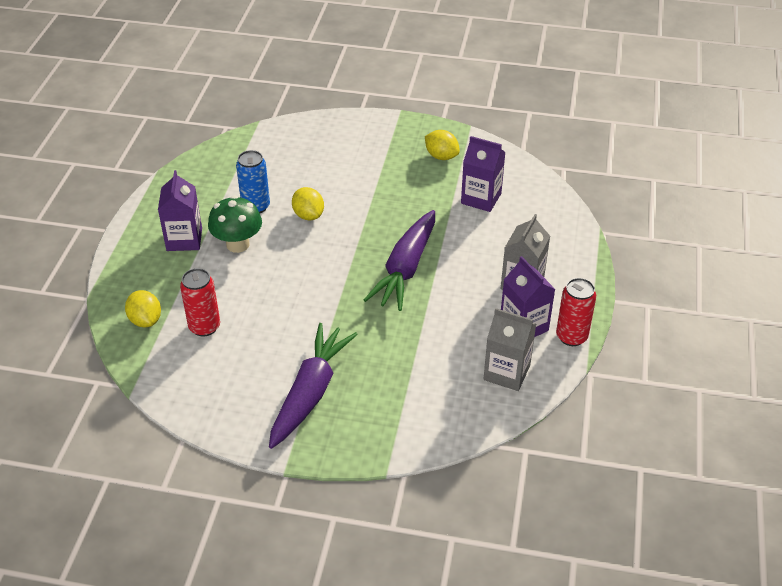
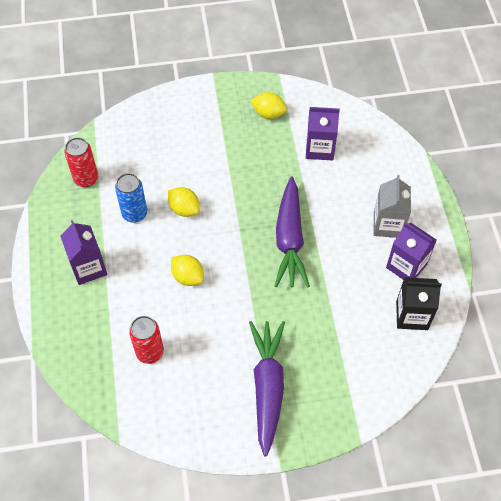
camera: 20 degrees left, 15 degrees up
yellow lemon [125,290,161,327] -> yellow lemon moved to [171,255,204,286]
green mushroom [208,195,262,253] -> none
grey carton [483,308,536,391] -> black carton [396,277,442,330]
red can [556,278,596,346] -> red can moved to [64,137,98,187]

